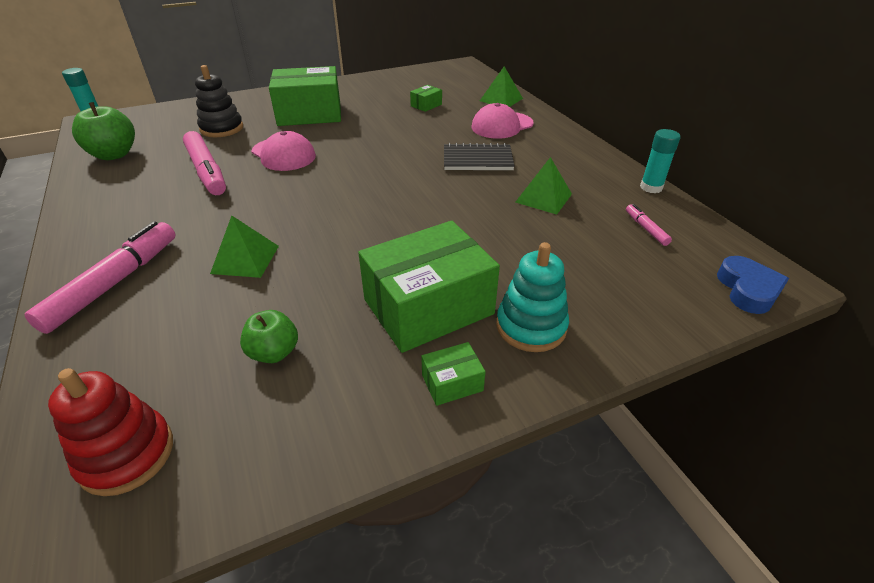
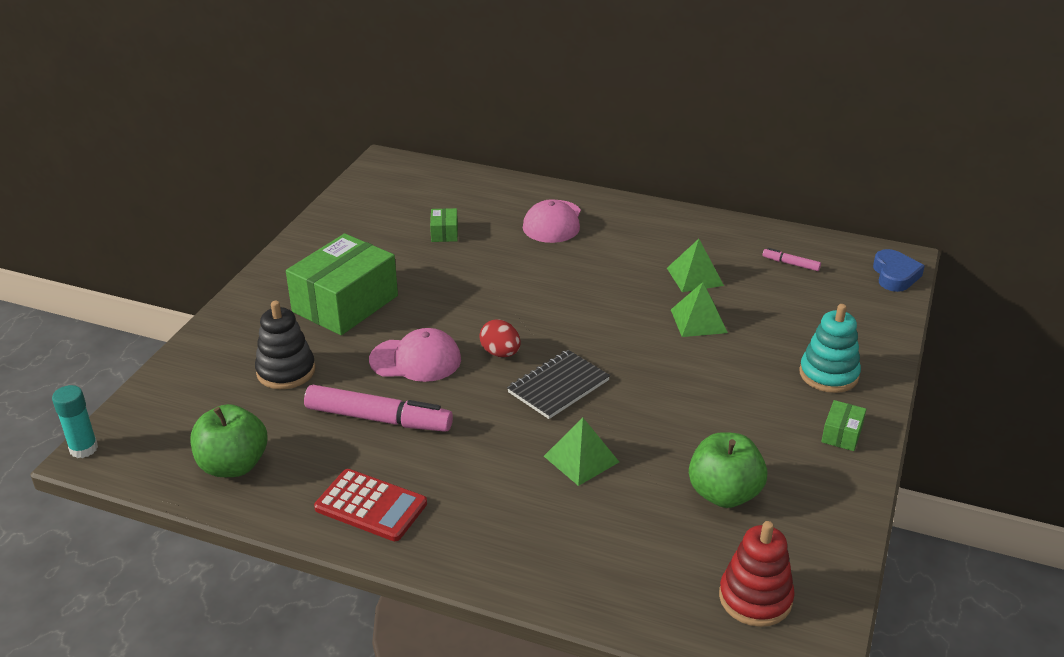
camera: 45 degrees left, 5 degrees down
pink marker [25,221,175,334] -> none
green apple [240,310,298,363] -> green apple [689,432,768,508], size x1.59
green box [358,221,500,353] -> none
black notebook [444,143,515,170] -> black notebook moved to [507,350,610,419]
green pyramid [480,66,523,107] -> green pyramid moved to [671,282,728,337]
turquoise glue stick [640,129,680,193] -> none
blue heart [717,256,789,314] -> blue heart turned 45 degrees clockwise [873,249,925,292]
none -> red calculator [314,469,427,541]
none -> red egg [479,319,521,357]

